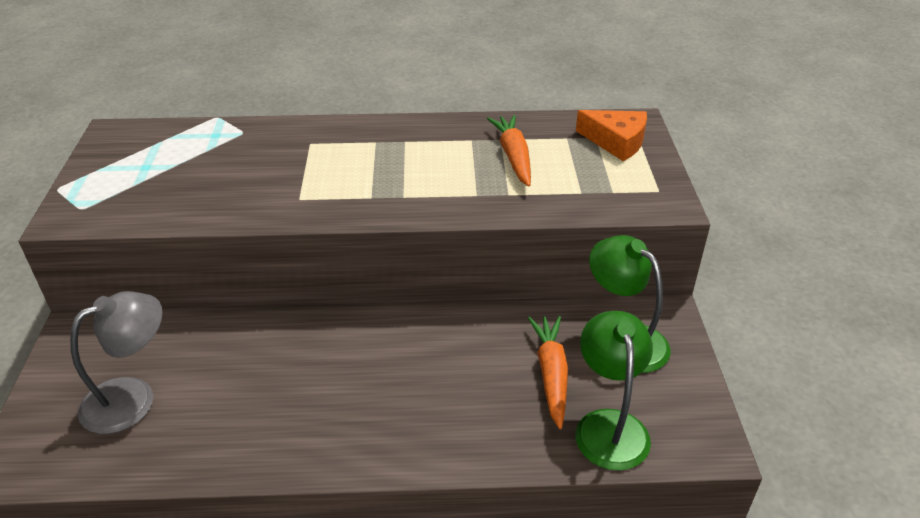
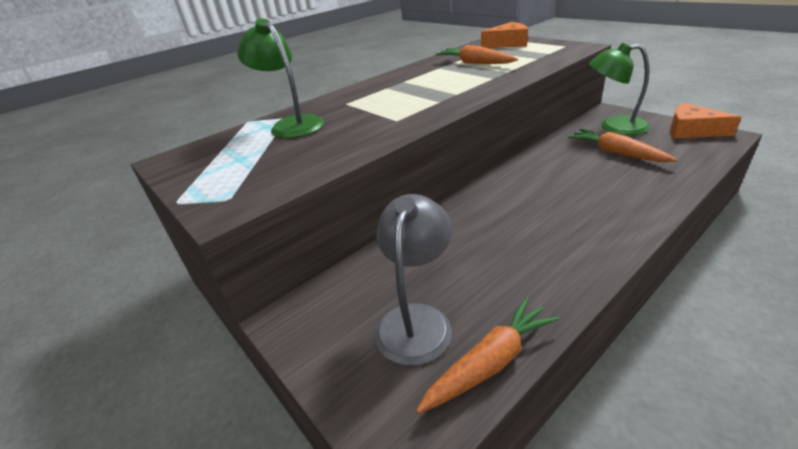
camera: 35 degrees left, 5 degrees down
green lamp [575,311,653,471] -> green lamp moved to [237,19,324,138]
none -> orange carrot [416,297,560,414]
none -> orange cheese [670,103,742,139]

